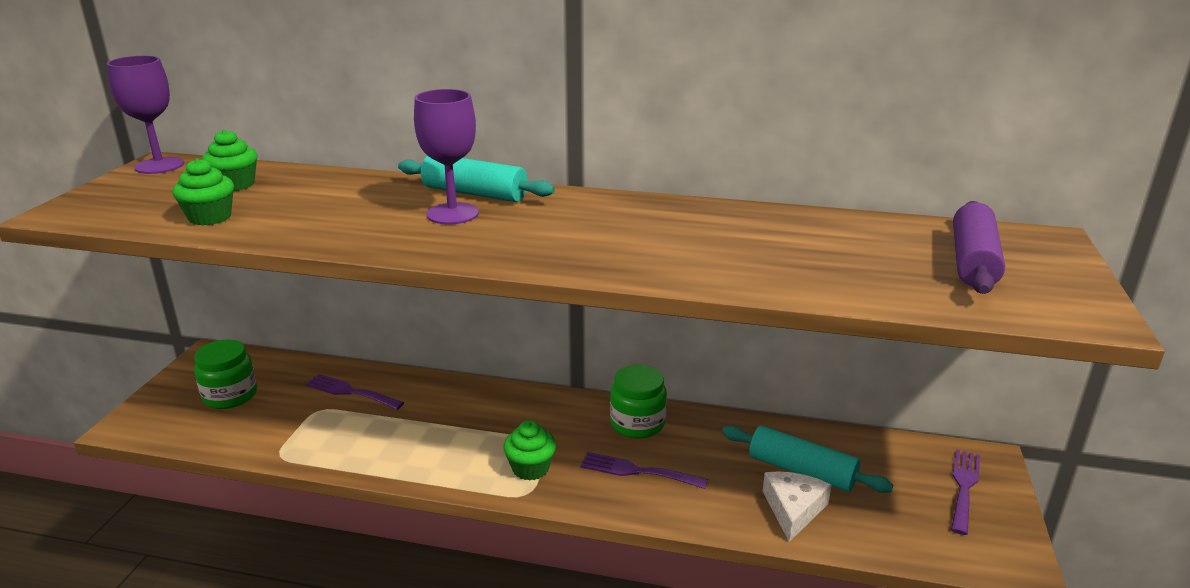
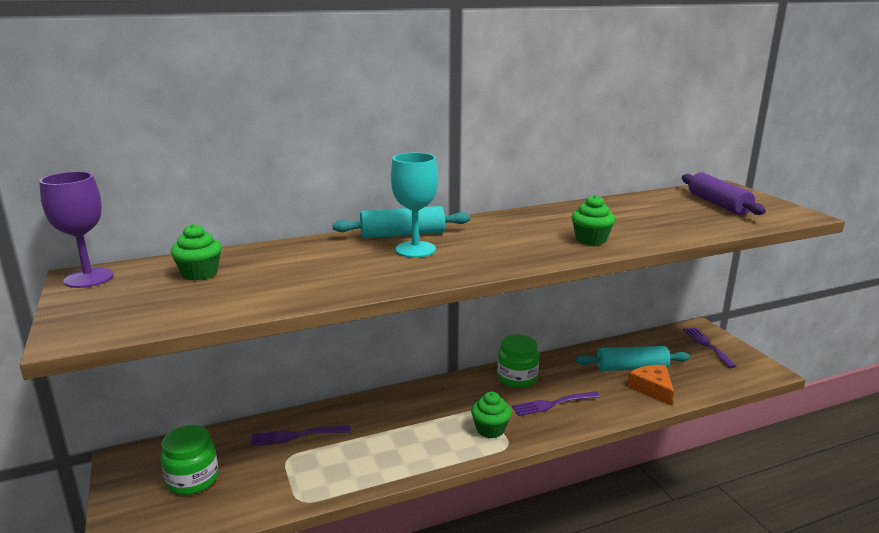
camera: 35 degrees left, 5 degrees down
green cupcake [173,158,234,226] -> green cupcake moved to [572,195,615,245]
purple goblet [414,89,479,224] -> turquoise goblet [391,153,438,258]
white cheese [763,471,832,542] -> orange cheese [628,365,674,406]

